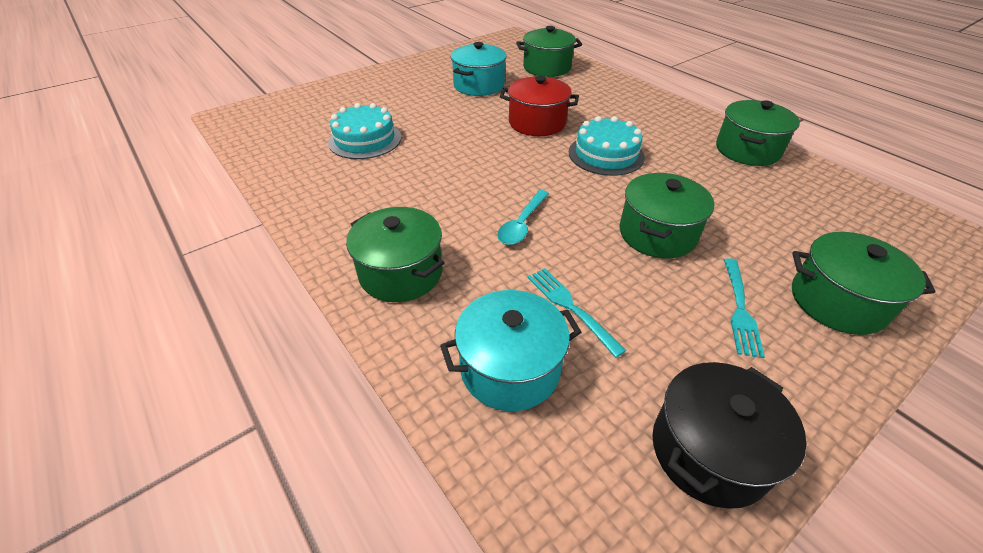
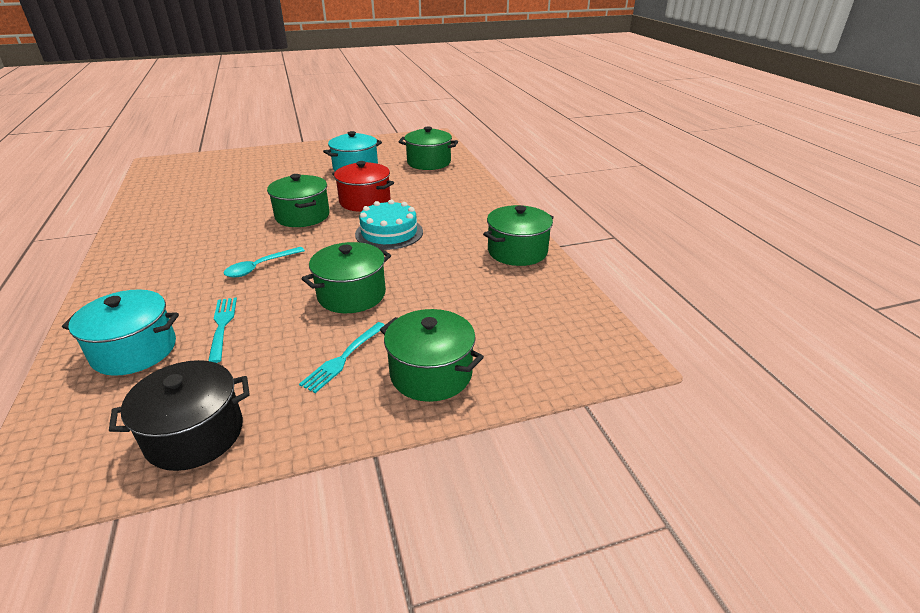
camera: 20 degrees right, 10 degrees down
turquoise cake [328,103,401,159] -> none
green pot [346,207,445,302] -> green pot moved to [267,174,330,227]

